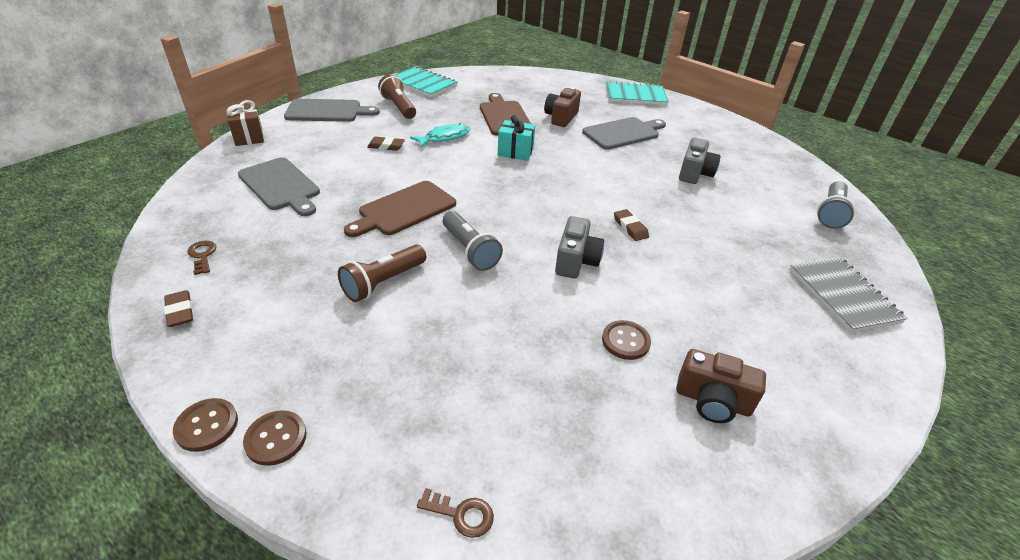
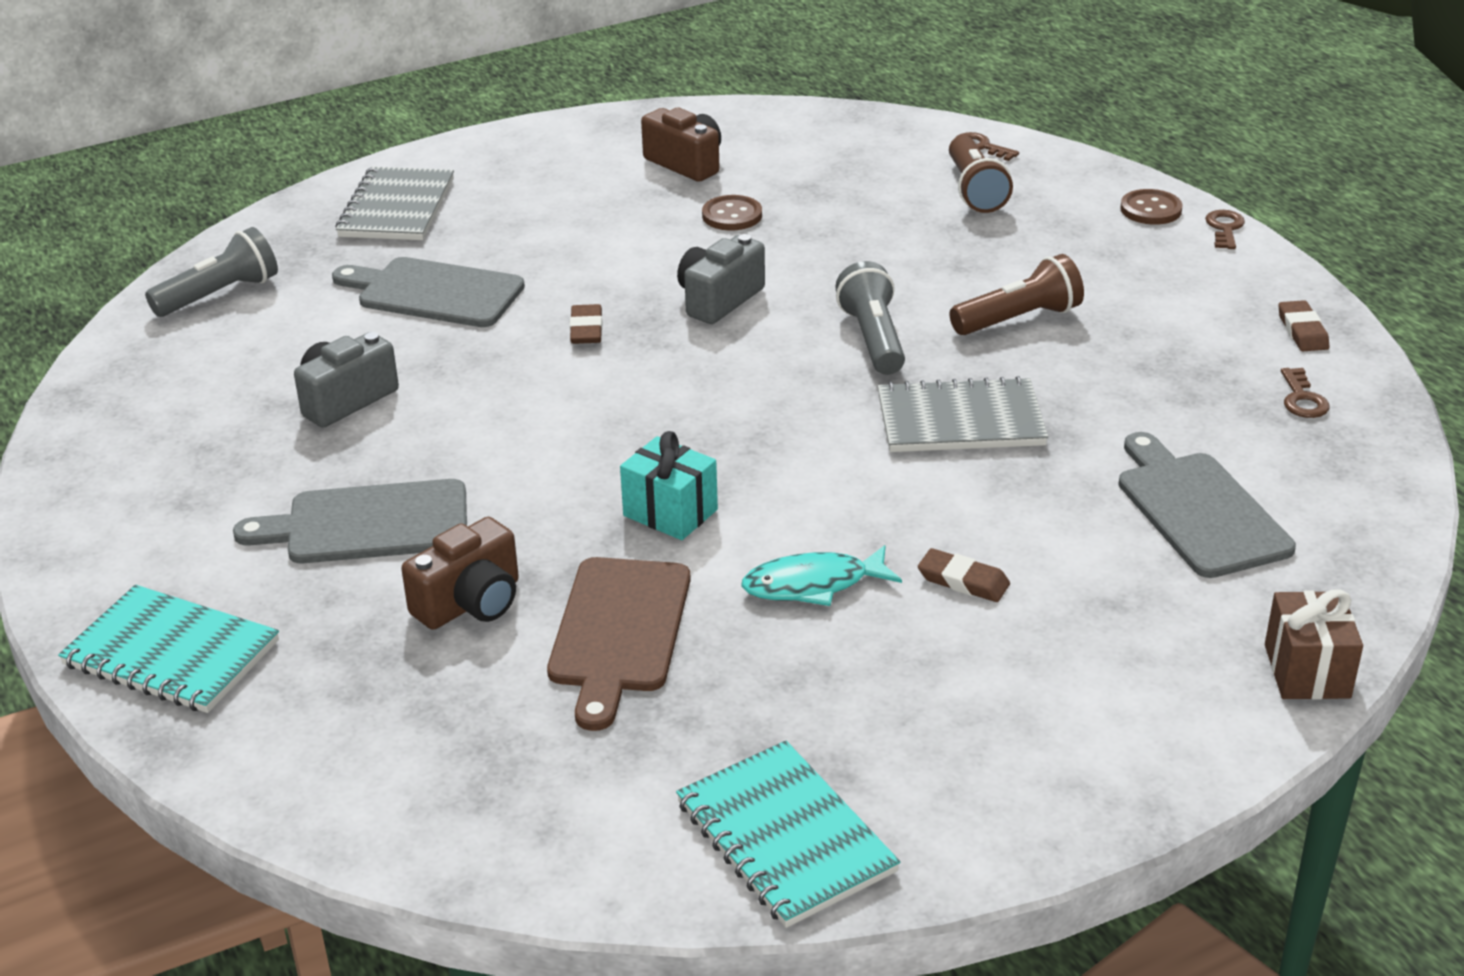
camera: 155 degrees left, 5 degrees down
brown button [173,398,238,452] -> brown key [1205,210,1245,249]
grey cutting board [284,99,380,122] -> grey cutting board moved to [332,257,525,327]
brown cutting board [344,181,456,237] -> grey notebook [878,376,1048,452]
brown flashlight [378,74,416,119] -> brown flashlight moved to [949,135,1013,213]

